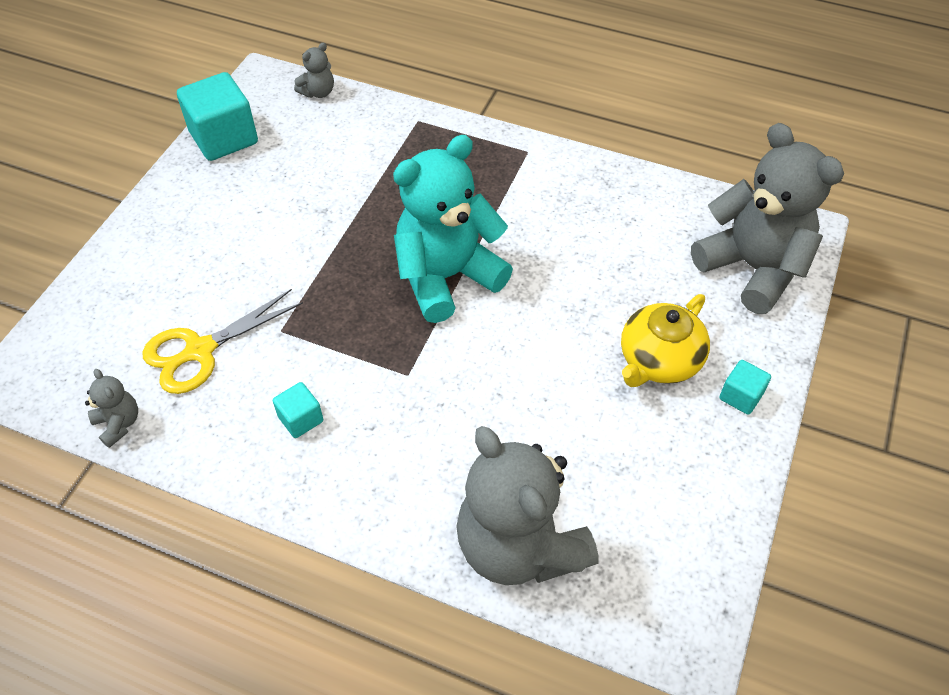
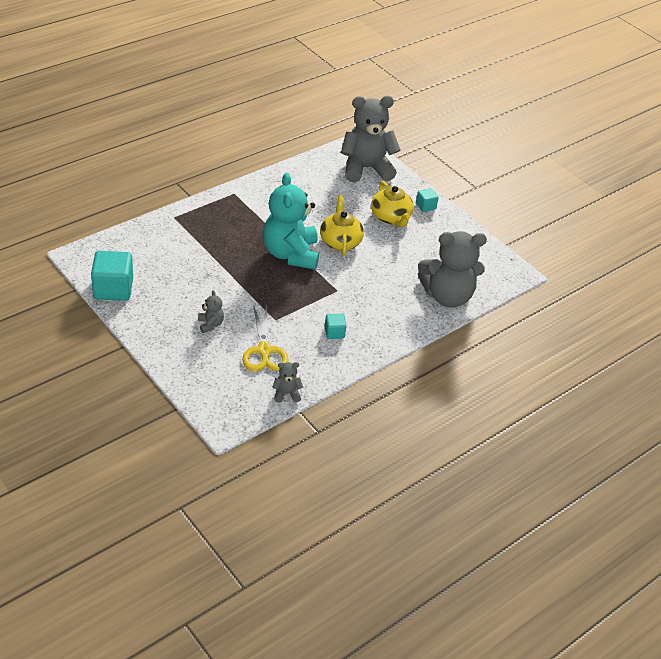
camera: 65 degrees left, 10 degrees down
grey teddy bear [294,42,334,98] -> grey teddy bear moved to [198,290,224,333]
none -> yellow teapot [320,195,364,256]

